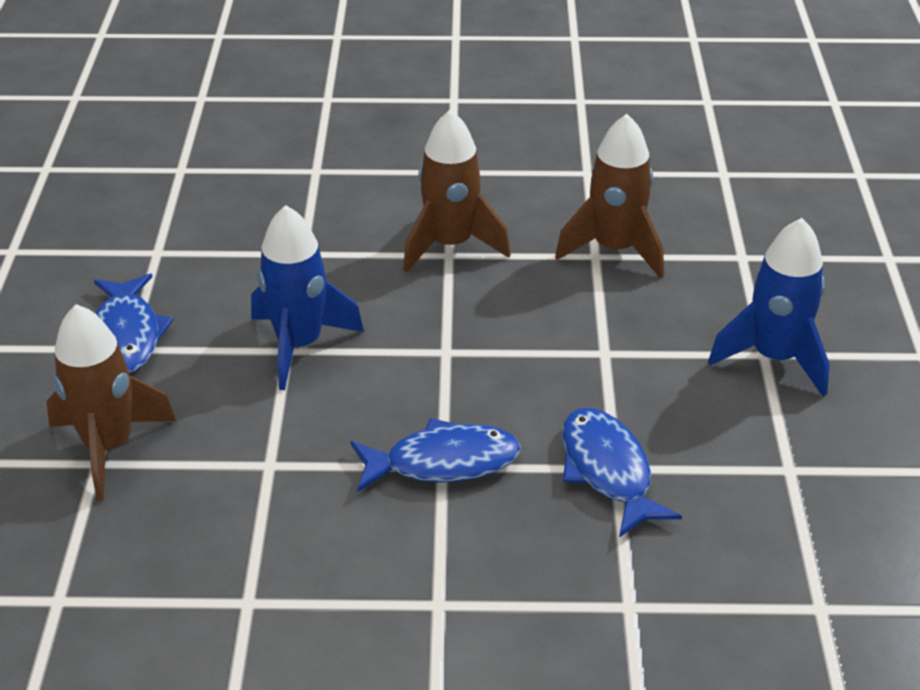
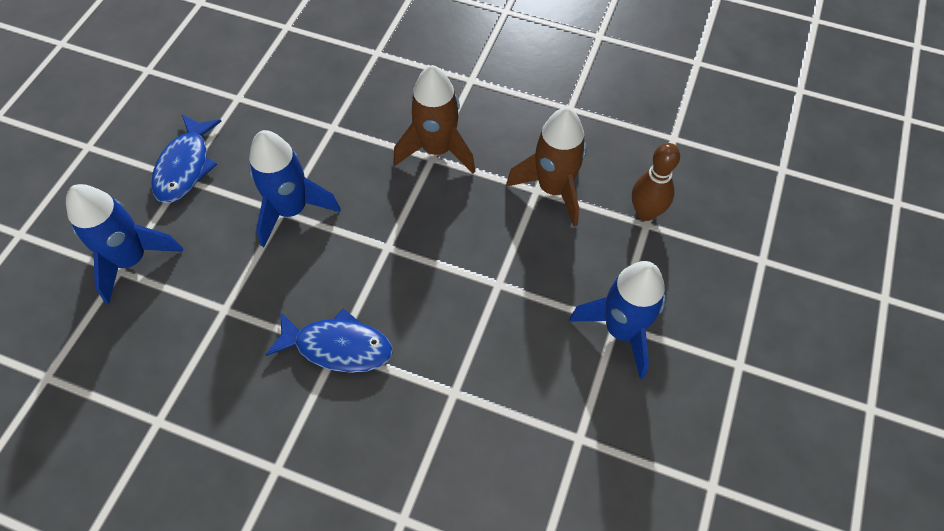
camera: 20 degrees right, 20 degrees up
brown rocket [46,304,176,501] -> blue rocket [66,184,183,304]
blue fish [562,408,682,538] -> none
none -> brown bowling pin [632,143,680,221]

